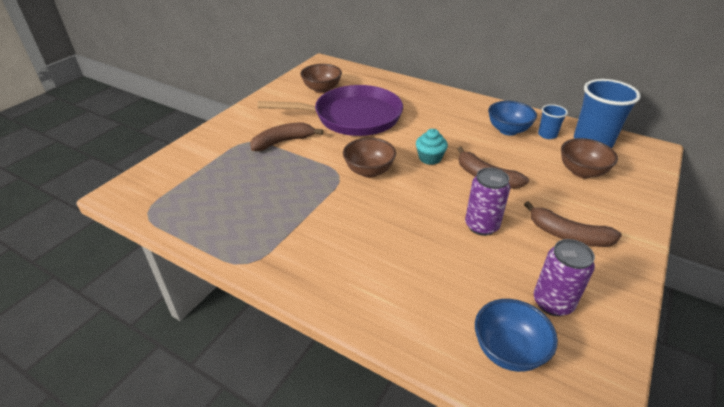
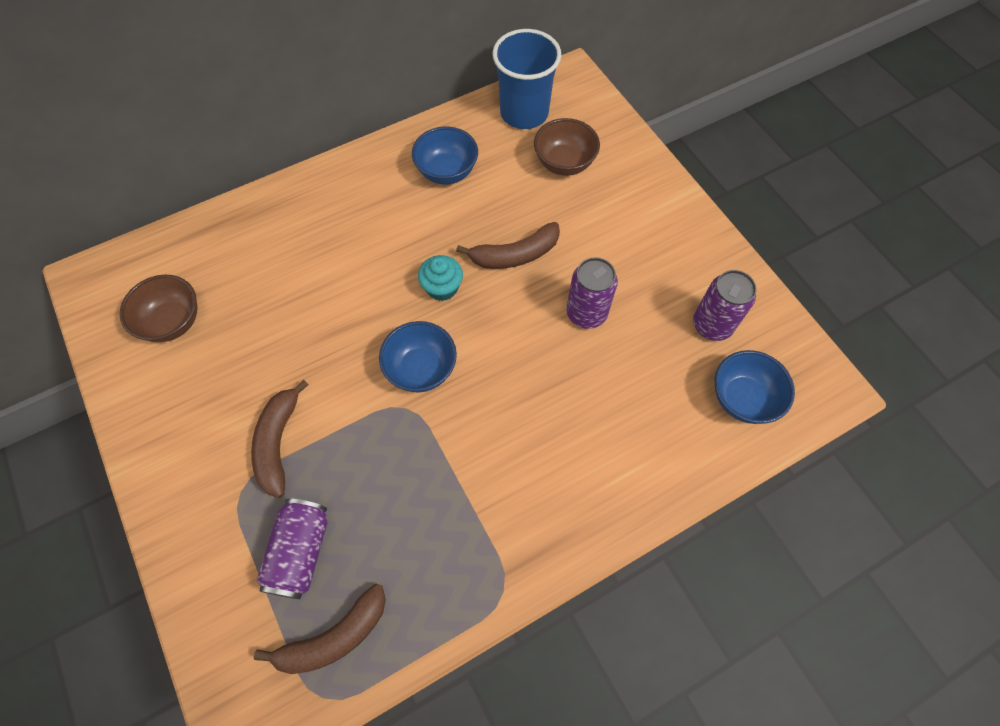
camera: 60 degrees left, 25 degrees up
purple pan [258,85,403,136] -> none
brown bowl [343,138,396,178] -> blue bowl [379,321,457,392]
brown banana [524,201,622,247] -> brown banana moved to [254,584,386,674]
blue cup [538,104,568,139] -> none
none -> purple can [257,499,327,599]

